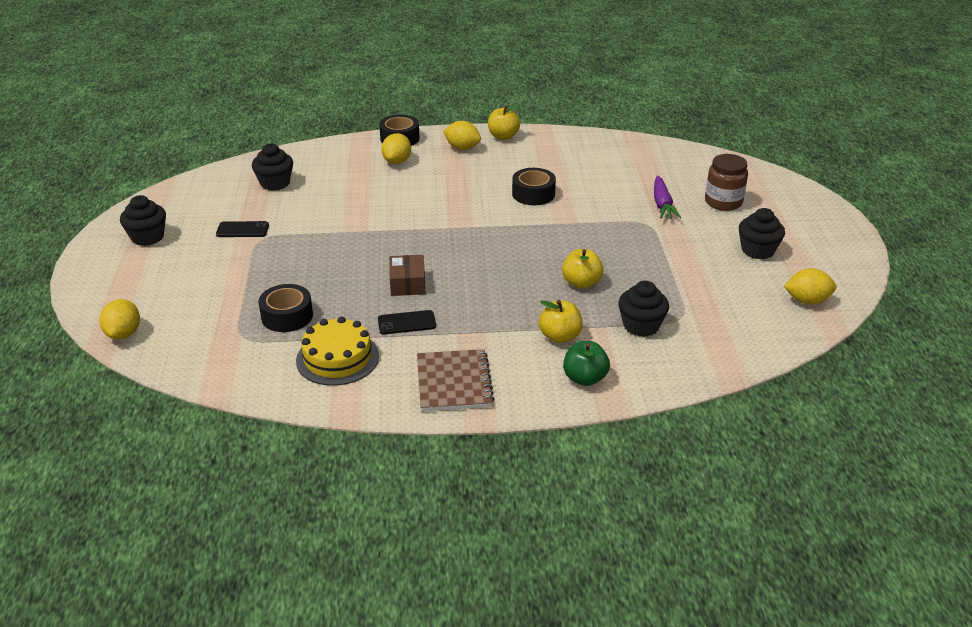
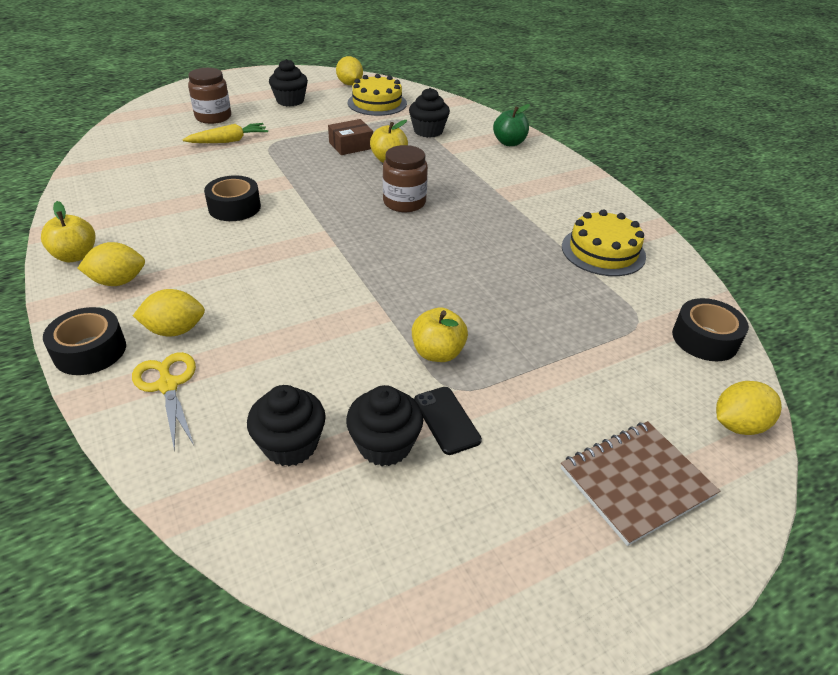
camera: 115 degrees left, 5 degrees up
black cupcake [120,195,166,246] -> black cupcake moved to [346,385,423,466]
black tape [259,284,313,332] -> black tape moved to [672,298,749,361]
black phone [378,310,436,334] -> none
brown box [389,255,426,296] -> brown box moved to [328,119,373,155]
brown notebook [417,349,494,411] -> brown notebook moved to [561,421,720,546]
yellow lemon [443,121,481,150] -> yellow lemon turned 75 degrees clockwise [78,242,145,286]
yellow apple [539,300,583,343] -> yellow apple moved to [412,307,468,362]
purple carrot [654,175,681,219] -> yellow carrot [182,123,268,143]
none -> yellow scissors [132,352,196,452]
none -> yellow cake [348,74,407,116]
none -> brown jar [383,145,428,212]

